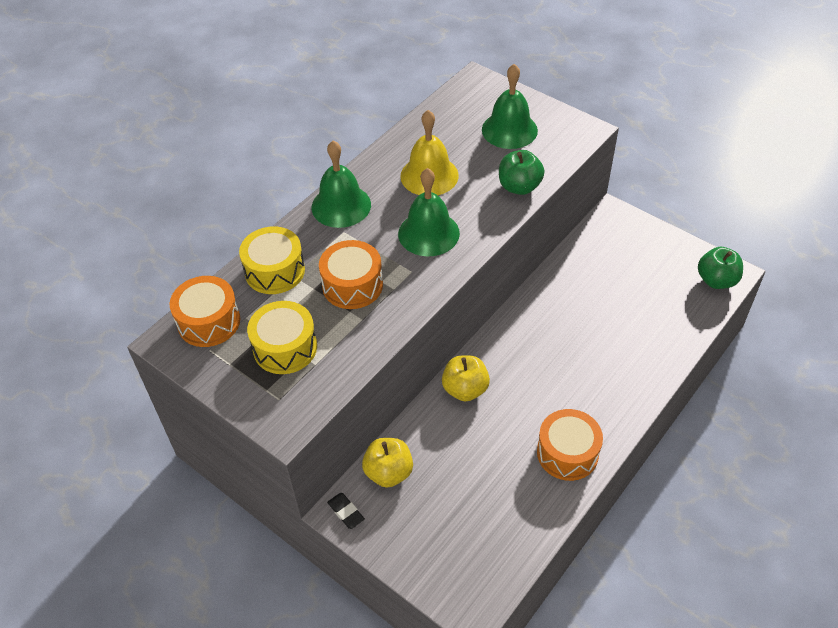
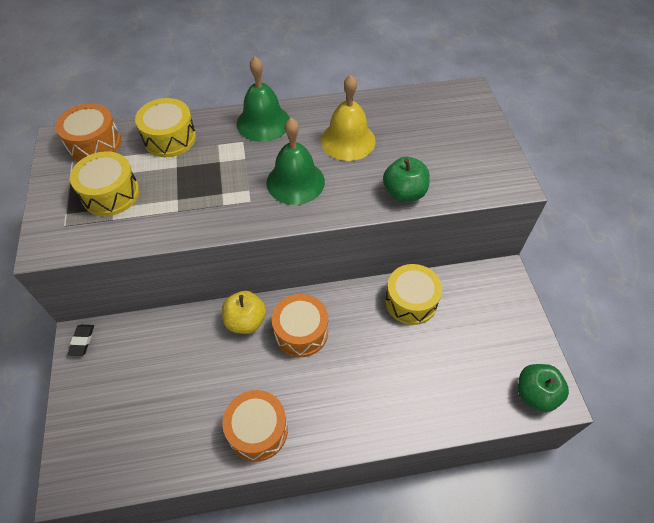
camera: 40 degrees right, 5 degrees up
orange drum [319,240,383,309] -> orange drum moved to [272,294,328,357]
yellow apple [362,438,413,488] -> none
green bell [482,64,538,149] -> none
none -> yellow drum [385,264,442,325]

